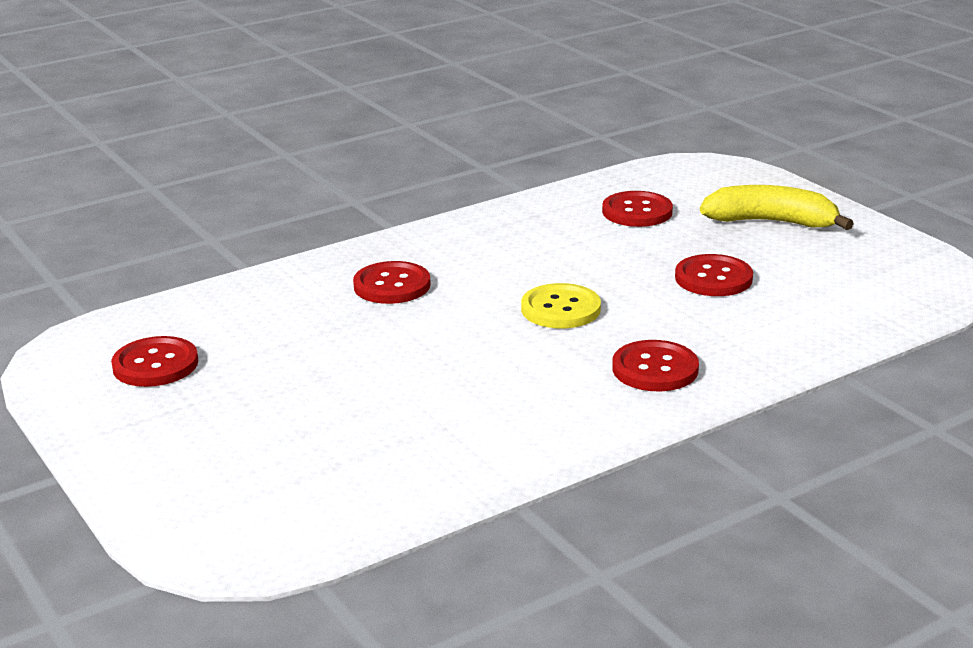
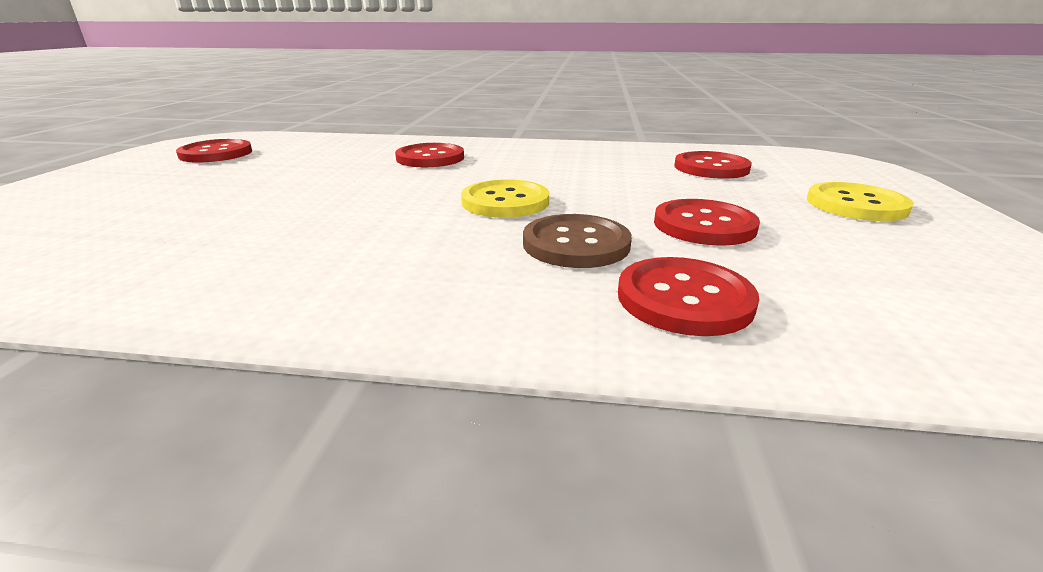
camera: 40 degrees right, 0 degrees up
red button [612,340,699,391] -> red button moved to [618,257,759,336]
yellow banana [700,185,854,230] -> yellow button [807,182,914,221]
none -> brown button [523,214,632,268]

